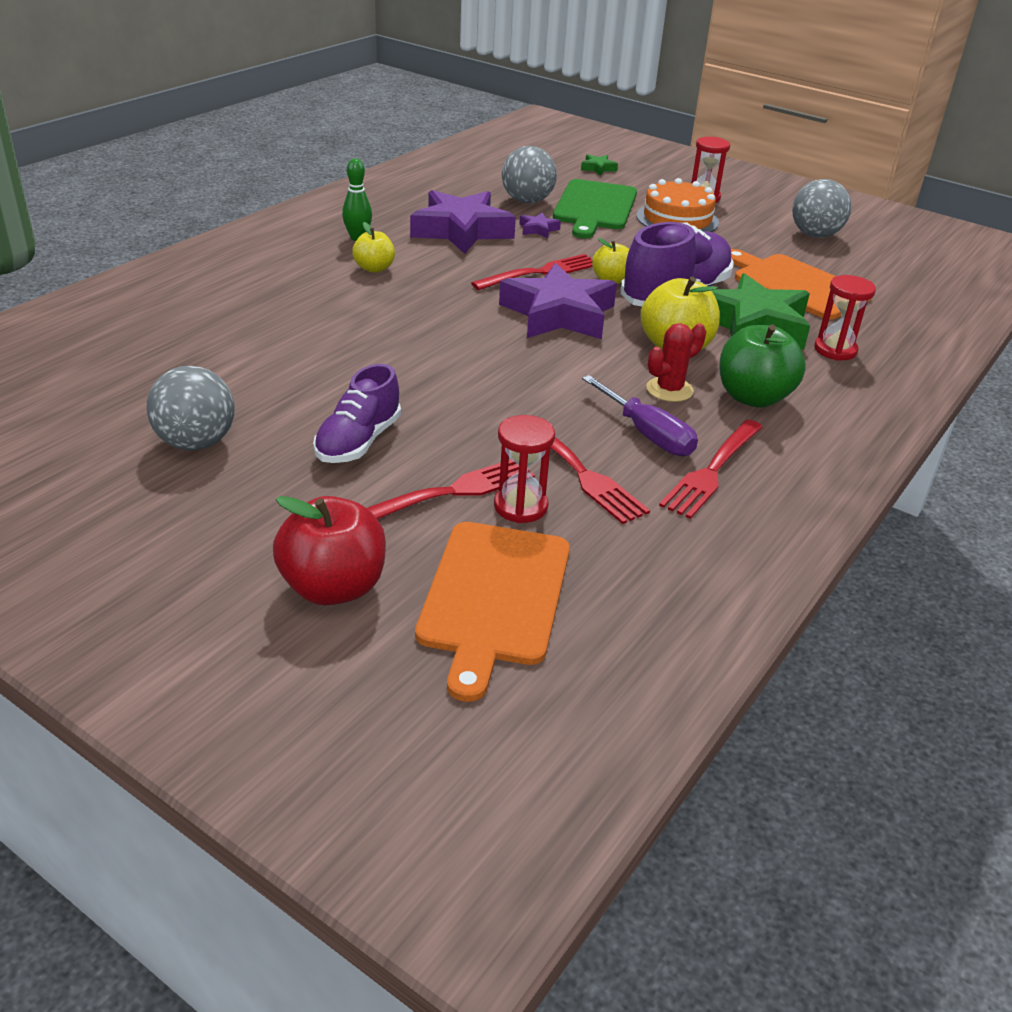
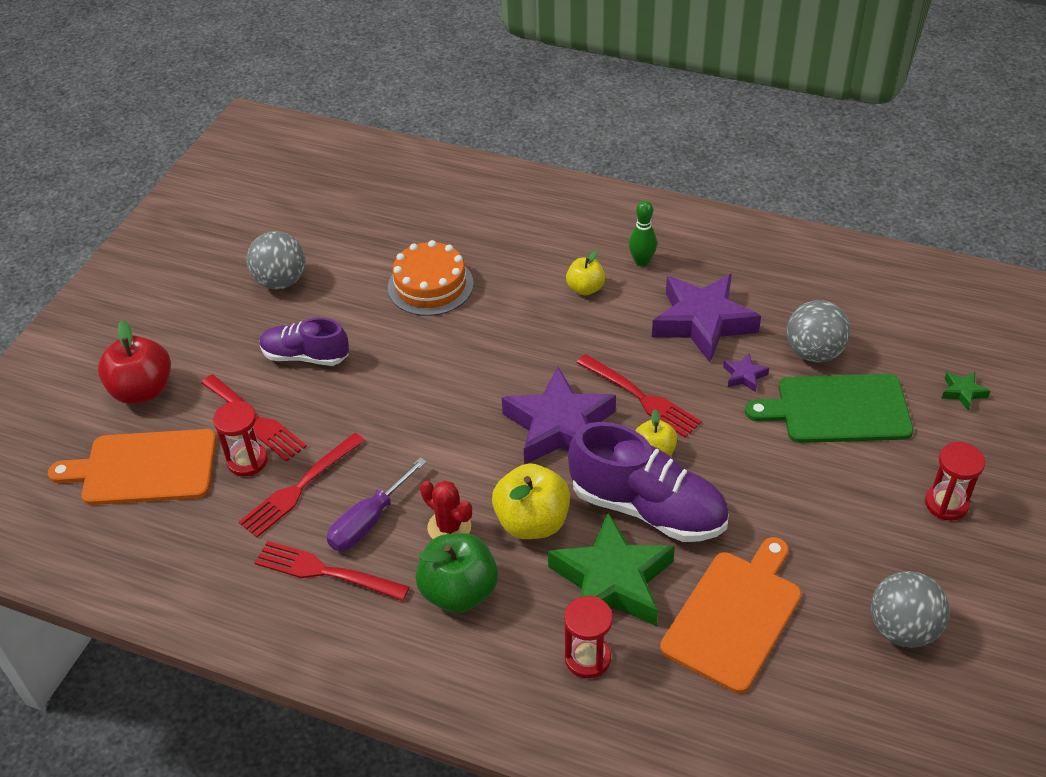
camera: 80 degrees right, 10 degrees up
orange cake [636,178,719,232] -> orange cake moved to [388,240,474,316]

